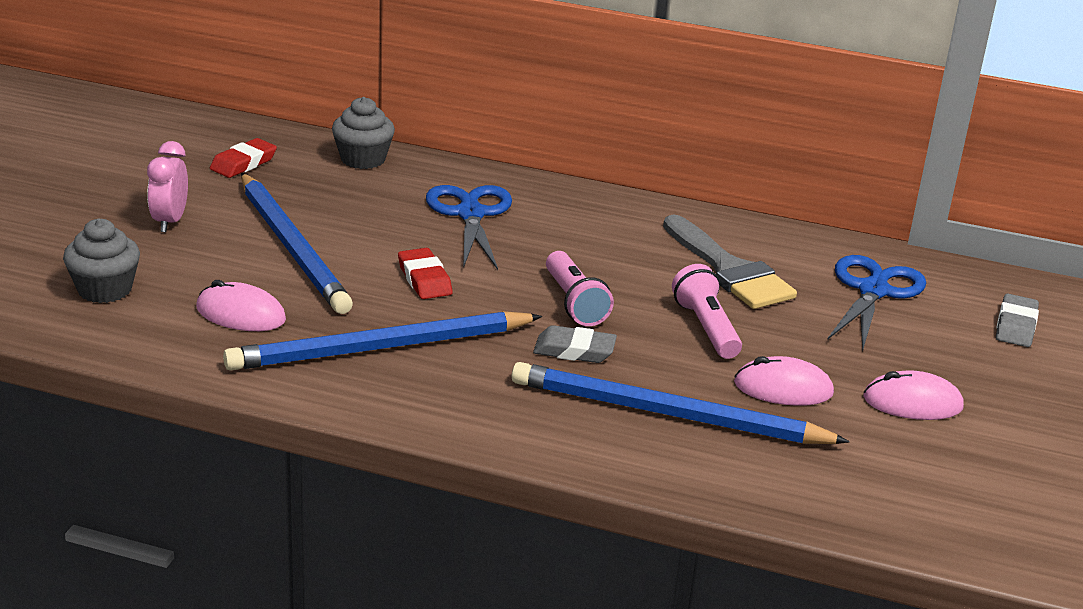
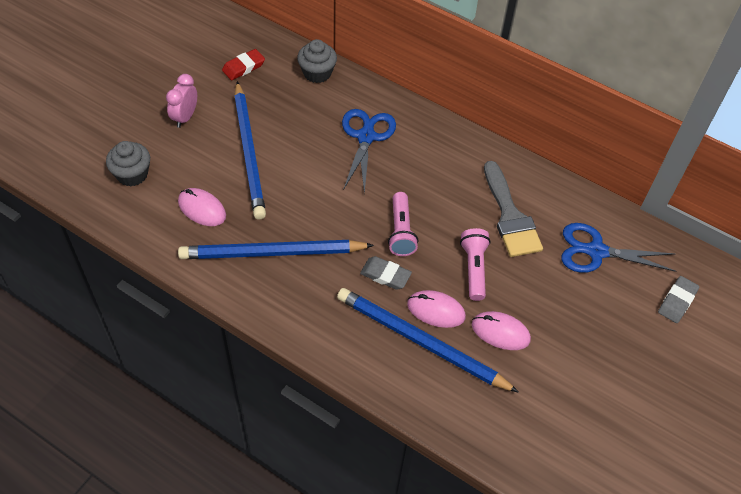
camera: 15 degrees right, 25 degrees up
red eraser [398,248,453,299] -> none
blue scissors [827,255,926,352] -> blue scissors turned 120 degrees counterclockwise [561,223,677,273]
pink mouse [863,370,964,420] -> pink mouse moved to [407,290,466,328]

